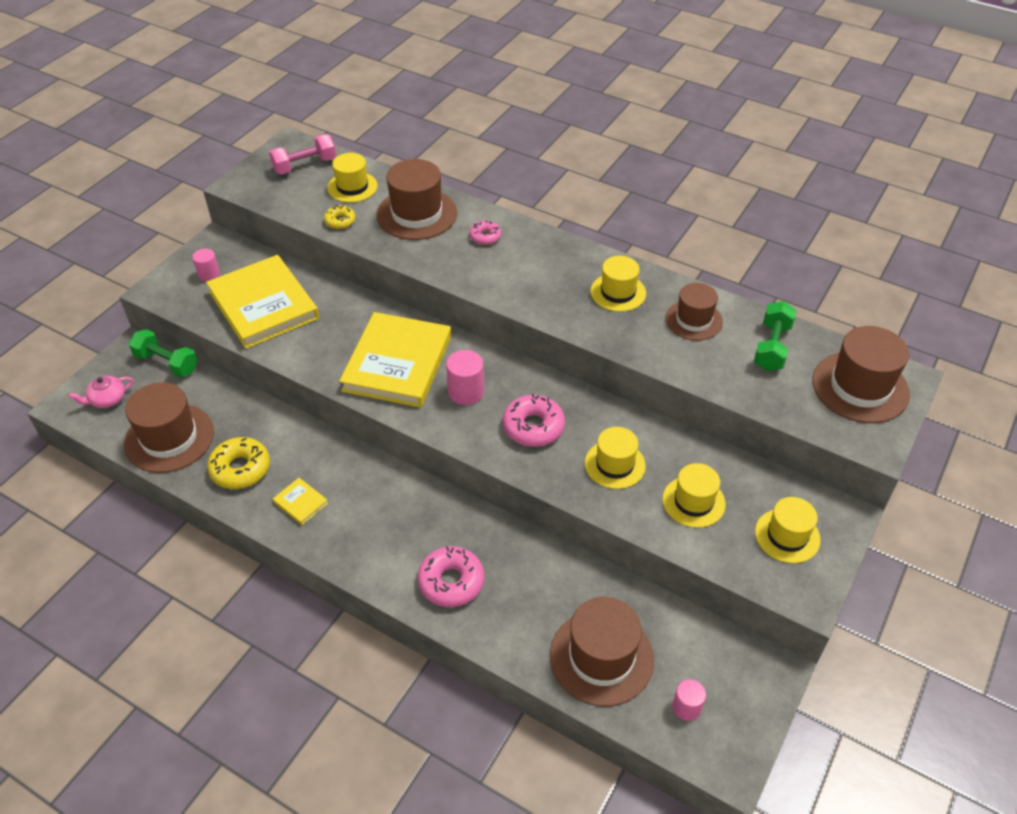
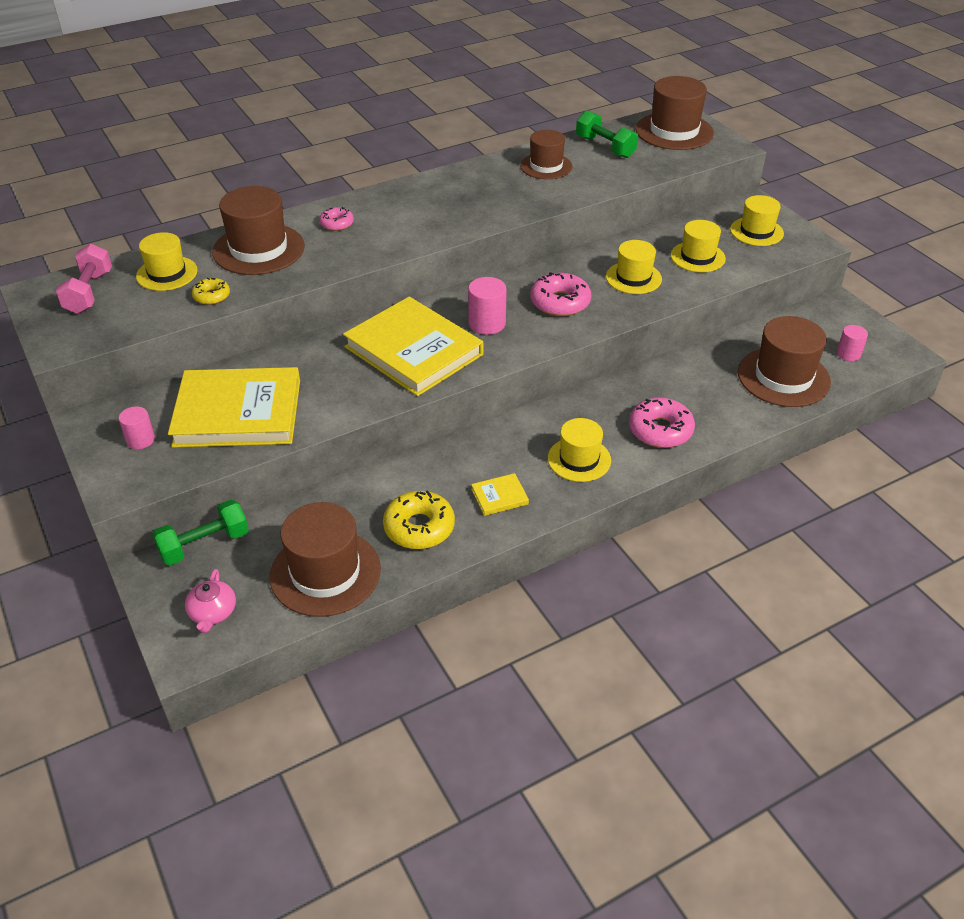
camera: 60 degrees left, 5 degrees down
yellow hat [590,256,646,312] -> yellow hat moved to [548,418,611,482]

